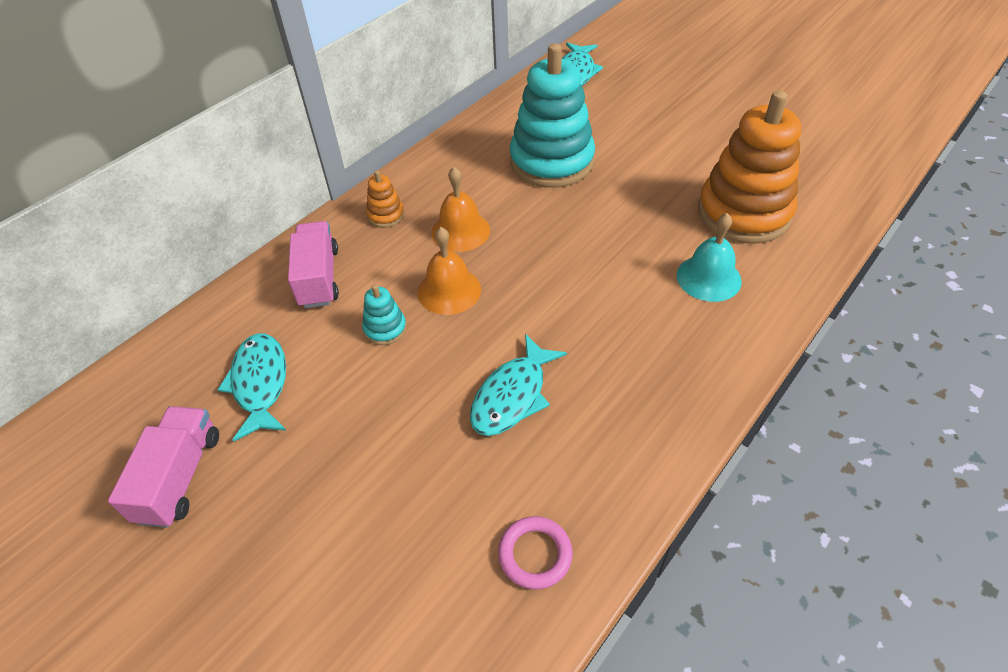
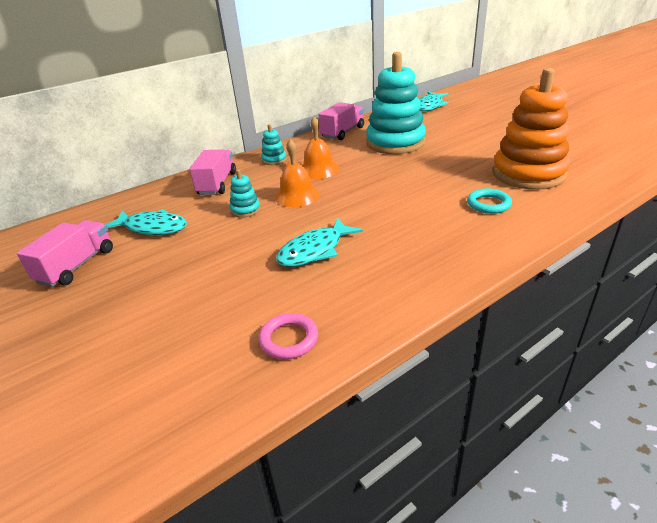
camera: 15 degrees right, 15 degrees down
turquoise fish [218,333,286,442] -> turquoise fish turned 105 degrees clockwise [106,209,187,235]
orange stacking toy [366,170,404,228] -> turquoise stacking toy [261,124,287,165]
turquoise bell [677,213,742,302] -> turquoise ring [467,188,512,214]
none -> pink truck [318,102,364,140]

